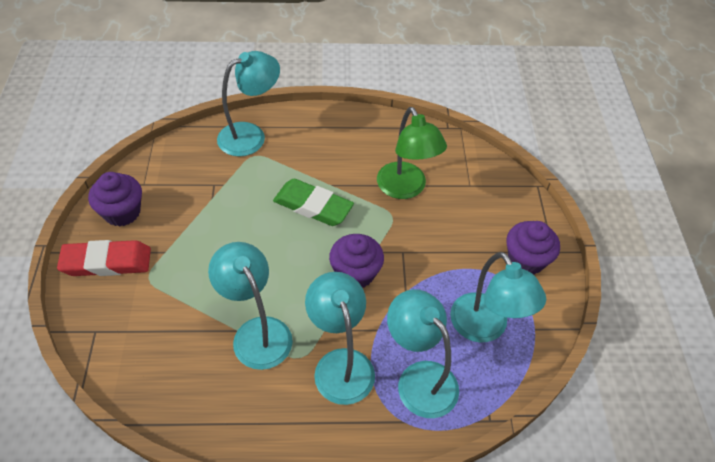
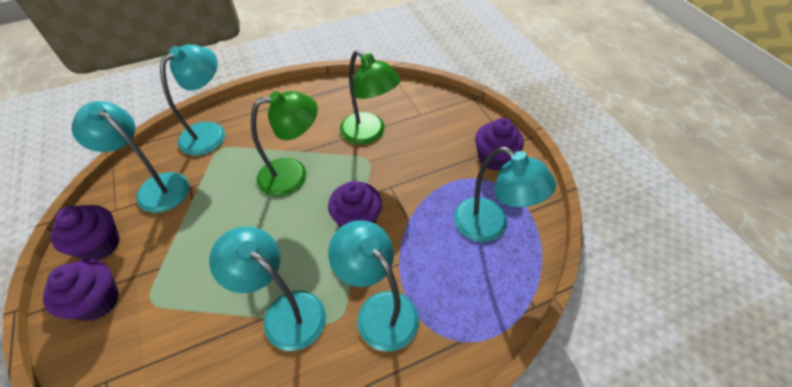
camera: 20 degrees left, 0 degrees up
red eraser [57,240,151,276] -> purple cupcake [43,260,119,321]
green eraser [273,179,354,226] -> green lamp [251,91,318,197]
turquoise lamp [387,289,459,418] -> turquoise lamp moved to [72,101,189,213]

